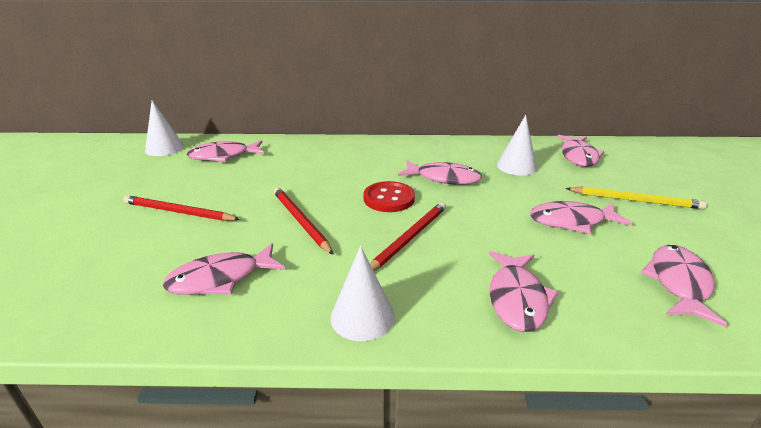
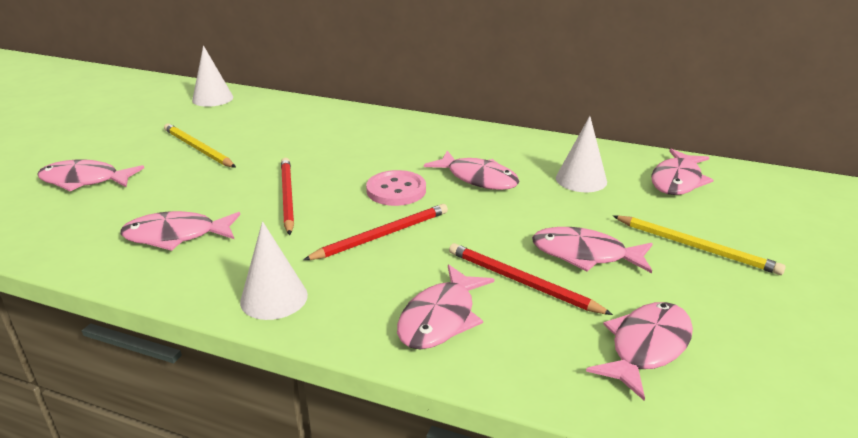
camera: 20 degrees right, 0 degrees up
red pencil [123,195,240,221] -> red pencil moved to [449,243,613,315]
pink fish [187,140,264,162] -> pink fish moved to [37,159,144,191]
red button [364,181,415,212] -> pink button [366,170,426,206]
none -> yellow pencil [164,124,236,168]

